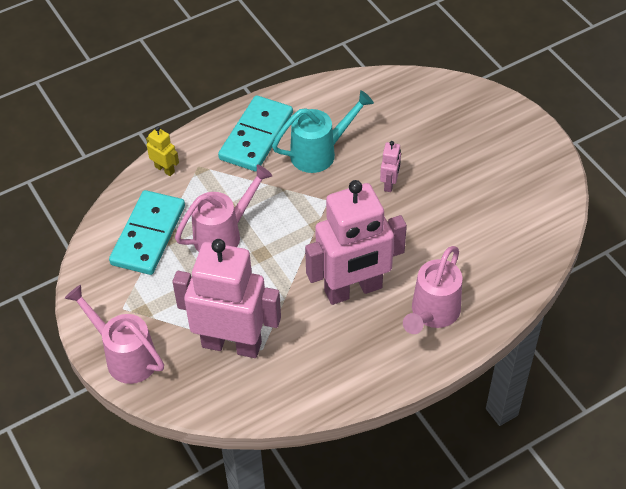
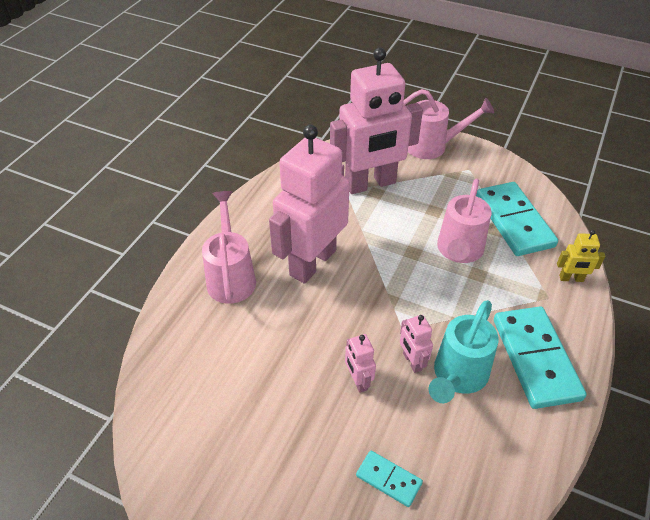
camera: 145 degrees right, 5 degrees down
none -> turquoise domino [356,451,423,507]
none -> pink robot [400,315,433,373]

